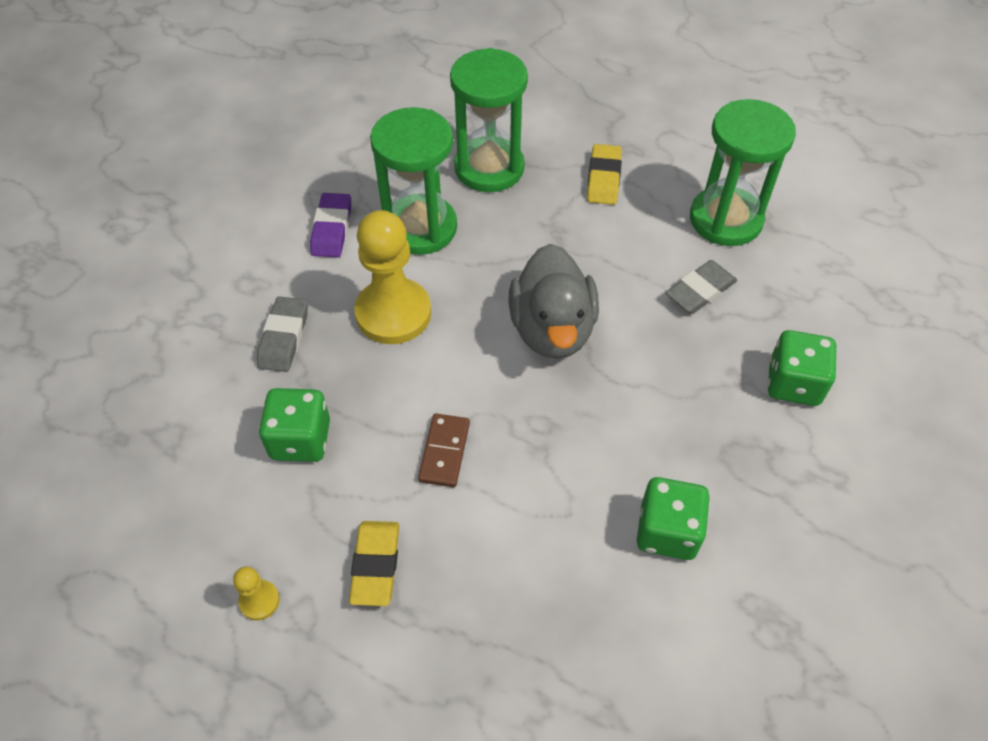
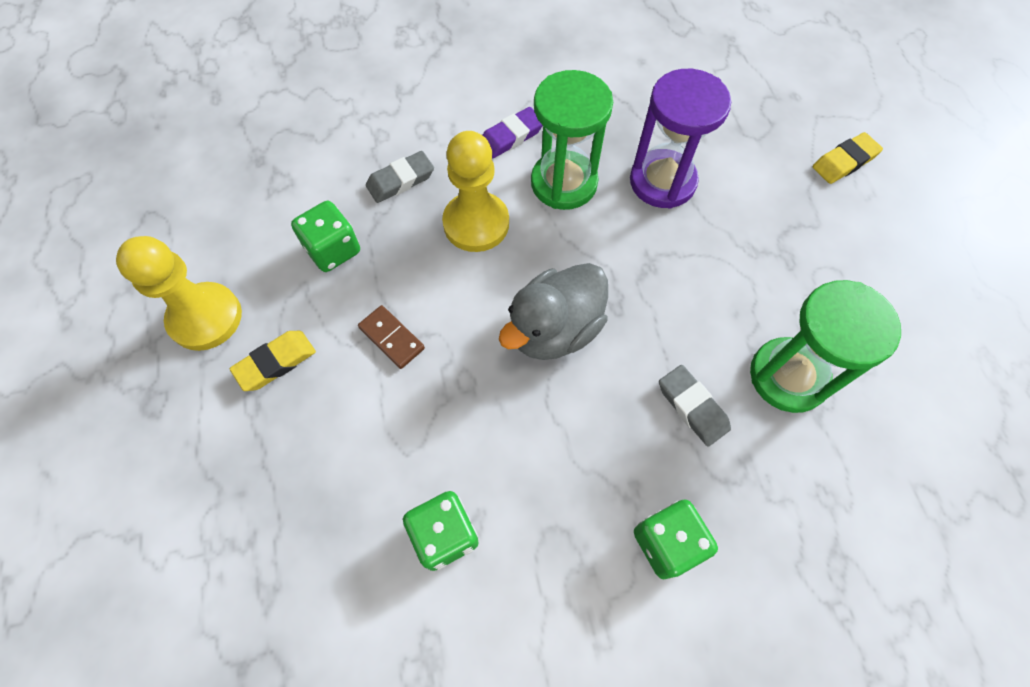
camera: 50 degrees right, 10 degrees up
yellow pawn [233,566,280,621] -> yellow pawn [116,236,242,351], size x2.33
brown domino [418,414,470,487] -> brown domino turned 75 degrees clockwise [358,305,425,369]
green hourglass [450,48,528,192] -> purple hourglass [630,69,731,209]
yellow eraser [587,144,622,205] -> yellow eraser moved to [813,132,883,184]
grey eraser [665,260,737,314] -> grey eraser turned 45 degrees clockwise [659,365,731,447]

